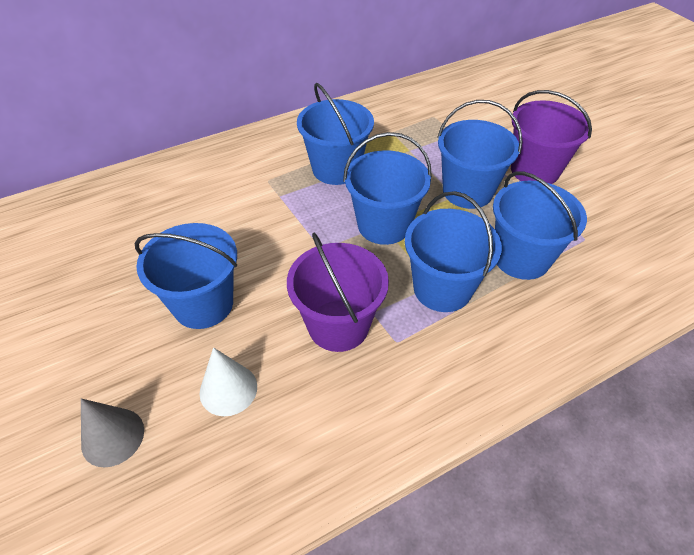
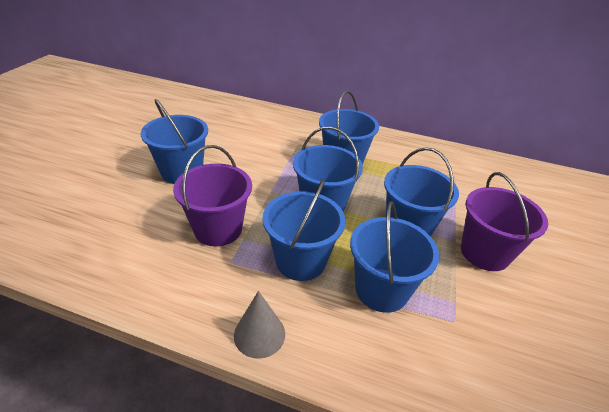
camera: 45 degrees right, 10 degrees down
grey cone [81,399,144,468] -> grey cone moved to [234,291,285,359]
white cone [200,347,257,416] -> none

